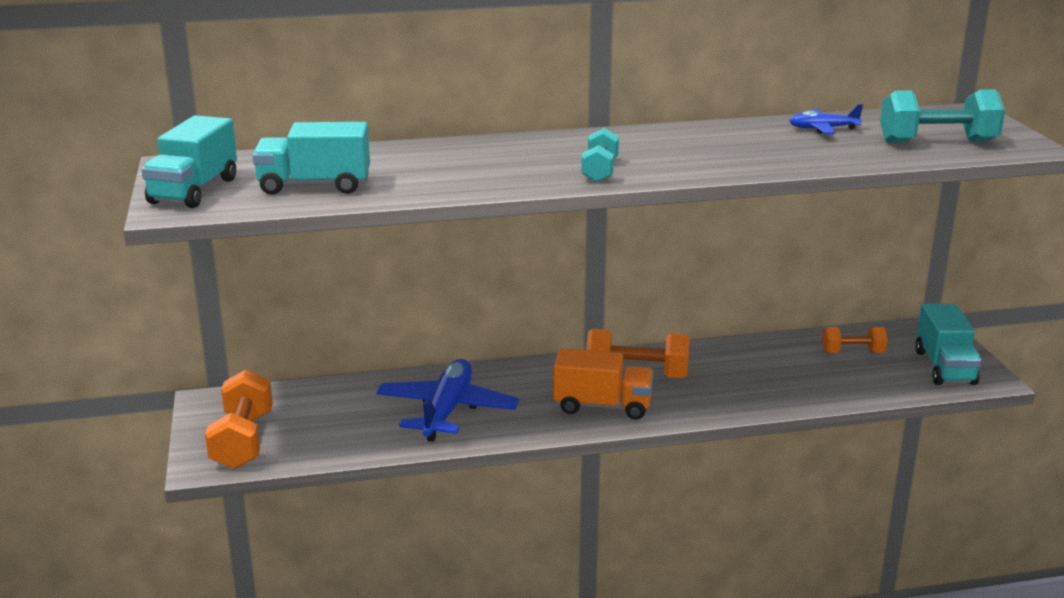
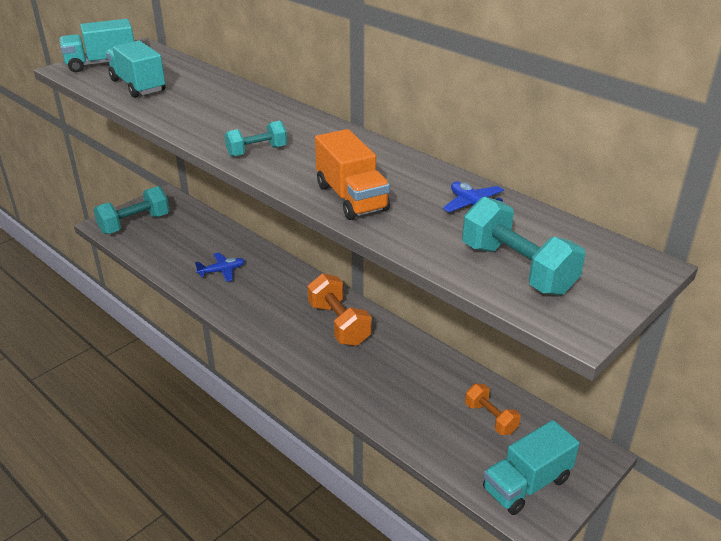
camera: 55 degrees right, 10 degrees up
orange dumbbell [205,370,273,469] -> turquoise dumbbell [93,186,170,234]
blue plane [376,359,519,442] -> blue plane [195,252,245,282], size x0.51
orange truck [553,348,654,420] -> orange truck moved to [315,129,390,220]

